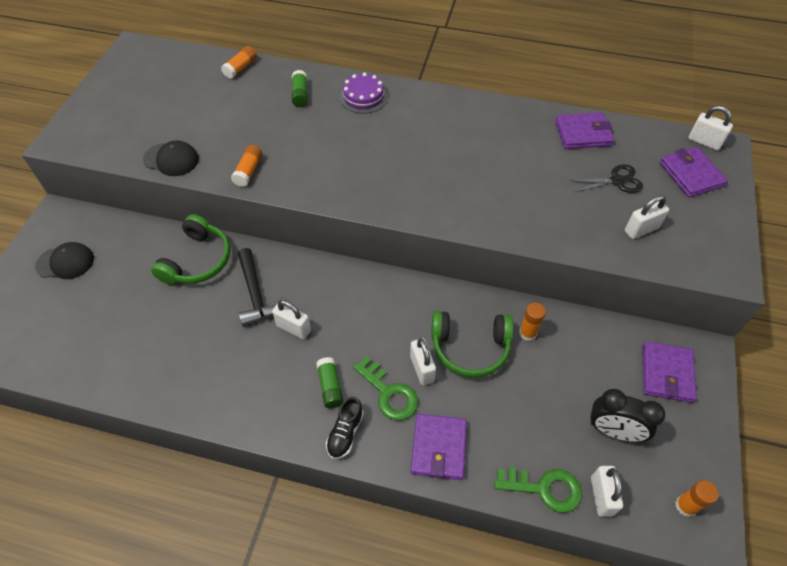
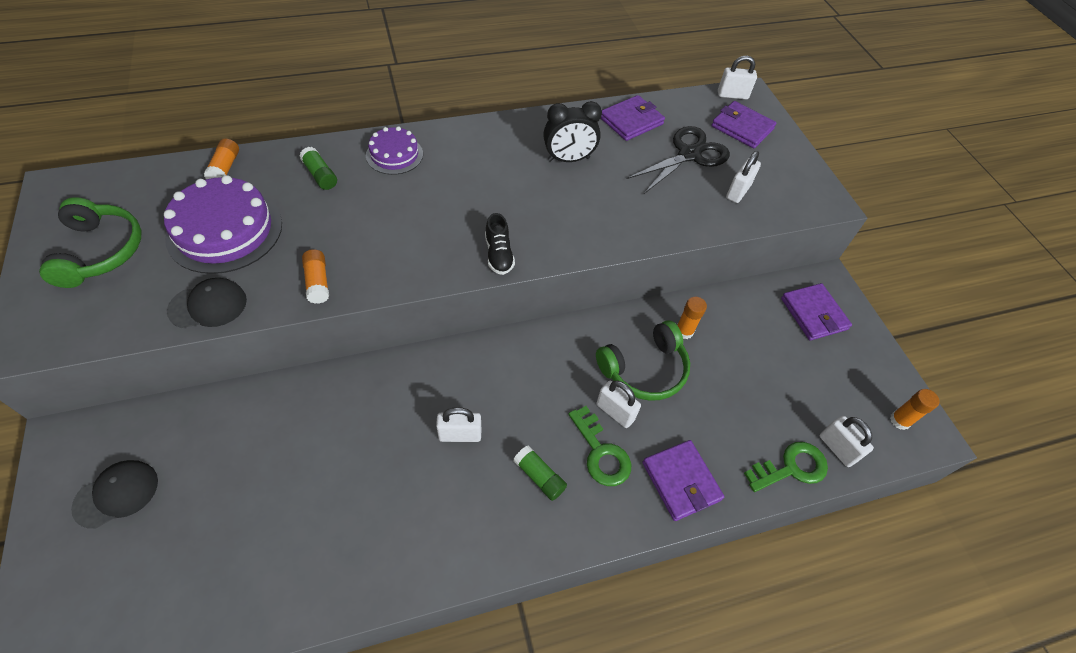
camera: 35 degrees left, 0 degrees up
green headphones [151,214,231,285] -> green headphones moved to [39,197,141,288]
black hammer [238,248,286,327] -> none
black shoe [326,396,364,459] -> black shoe moved to [485,213,515,275]
green key [353,357,418,421] -> green key turned 45 degrees clockwise [568,406,631,486]
black scissors [569,164,643,193] -> black scissors [627,126,730,194], size x1.59
black clock [590,389,665,442] -> black clock moved to [543,101,602,162]
none -> purple cake [164,175,282,274]

